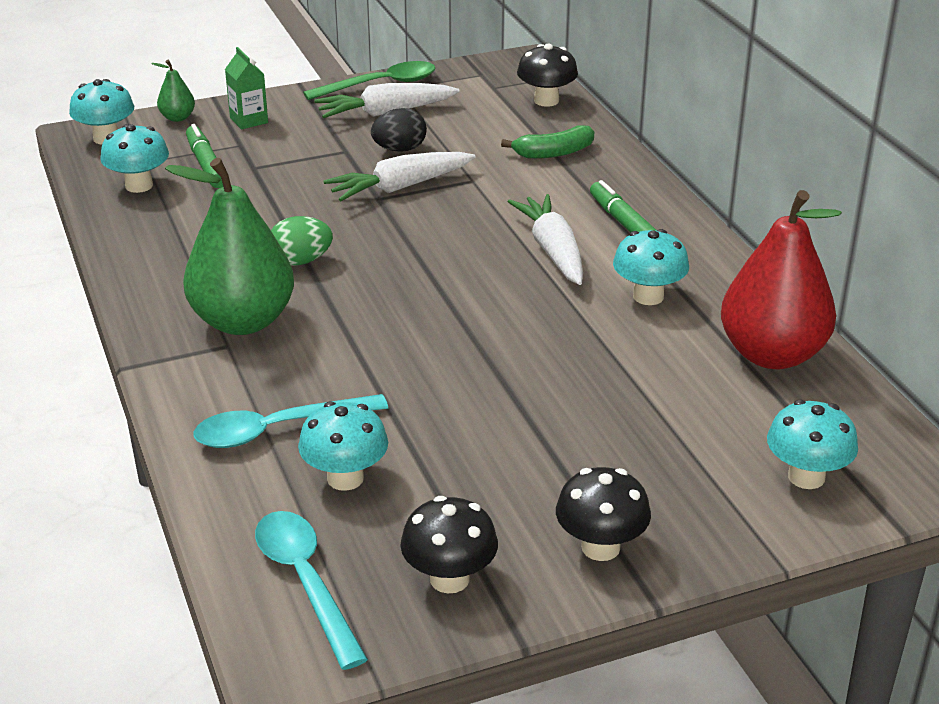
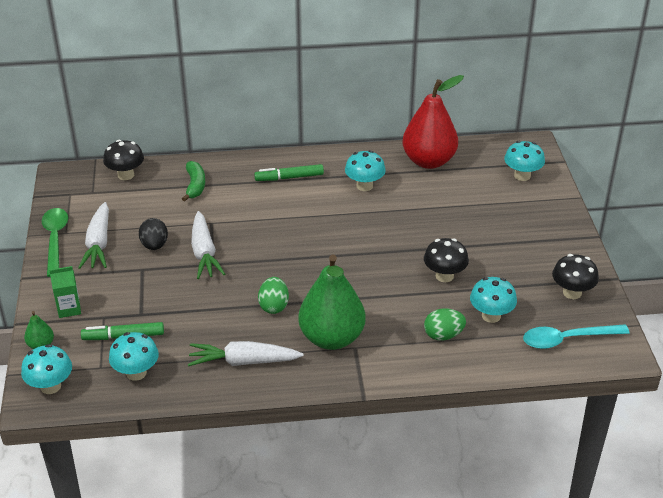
camera: 75 degrees left, 5 degrees up
turquoise spoon [194,394,388,448] -> green egg [424,308,466,341]
white carrot [508,194,583,285] -> white carrot moved to [188,341,304,367]
black mushroom [556,467,651,561] -> black mushroom moved to [424,238,469,282]

